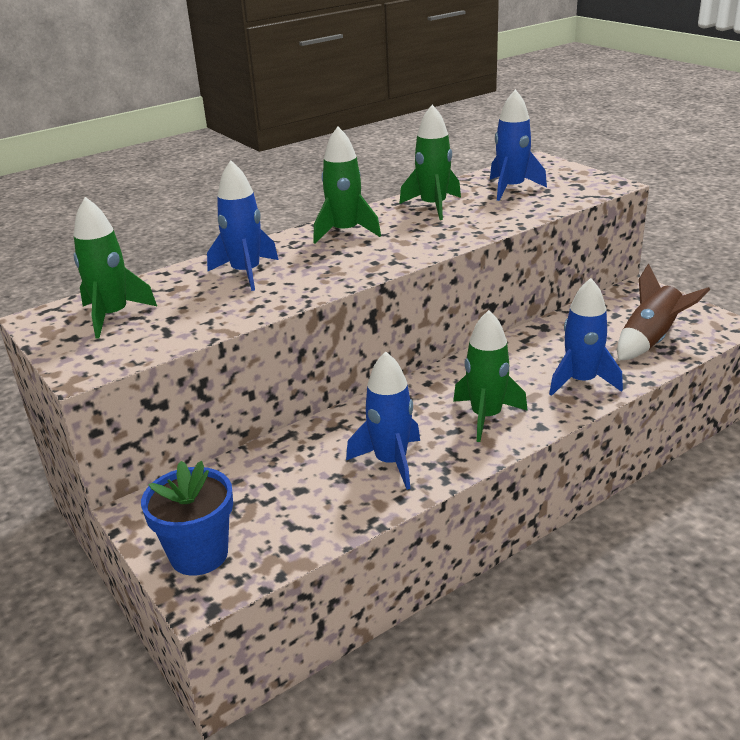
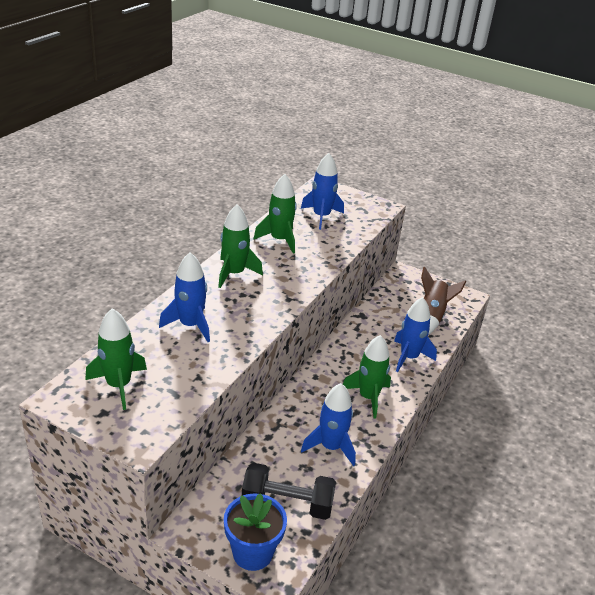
camera: 30 degrees left, 5 degrees up
none -> black dumbbell [242,463,336,520]

